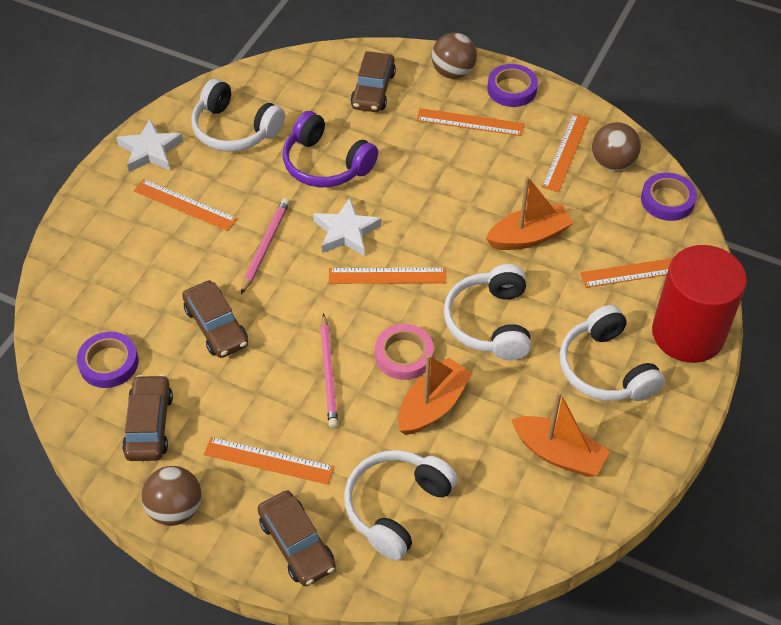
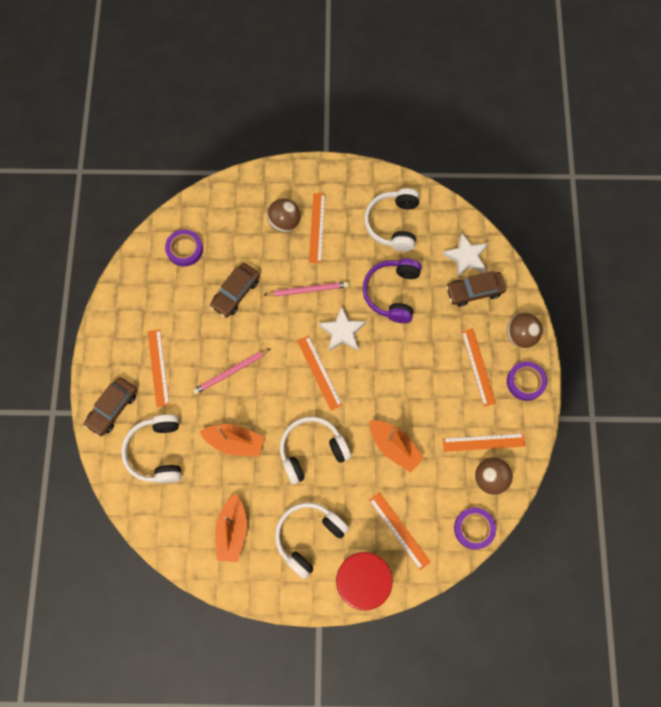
camera: 65 degrees right, 20 degrees up
white star [116,119,184,172] -> white star moved to [442,233,488,278]
brown car [122,375,173,461] -> none
brown ball [142,466,202,526] -> brown ball moved to [267,199,300,232]
white headphones [344,450,458,561] -> white headphones turned 105 degrees counterclockwise [121,414,182,483]
pink tape [375,324,434,380] -> none

